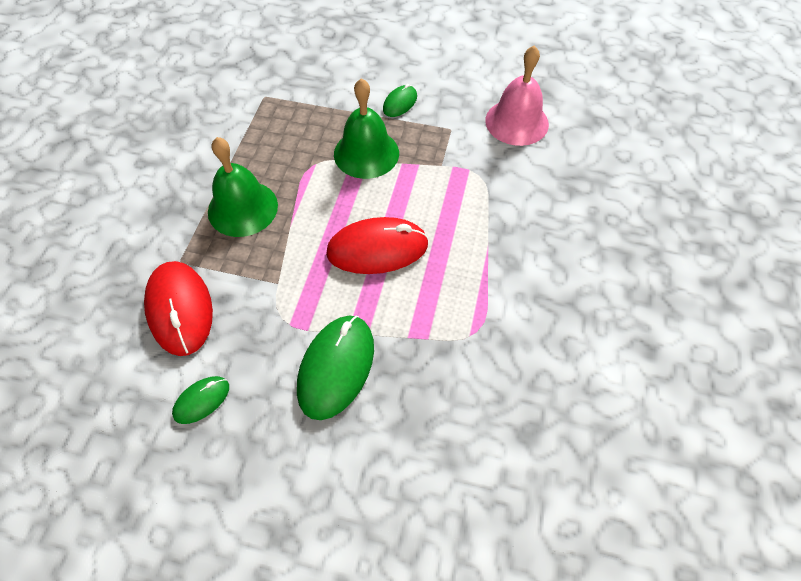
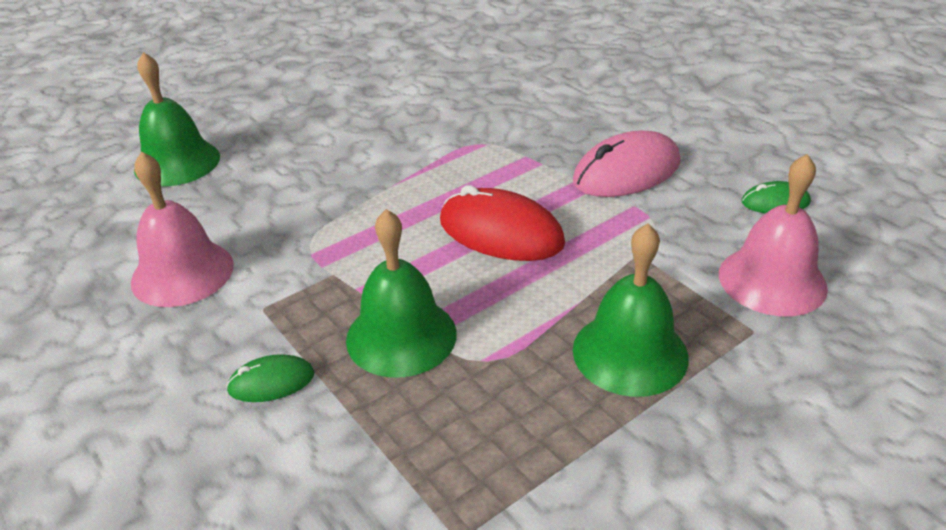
camera: 140 degrees left, 20 degrees down
red mouse [144,261,213,356] -> pink bell [719,154,828,316]
green mouse [297,315,374,420] -> pink mouse [573,130,681,197]
none -> green bell [134,52,220,186]

